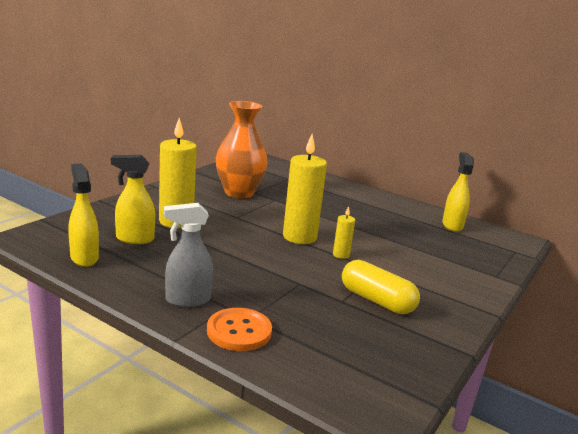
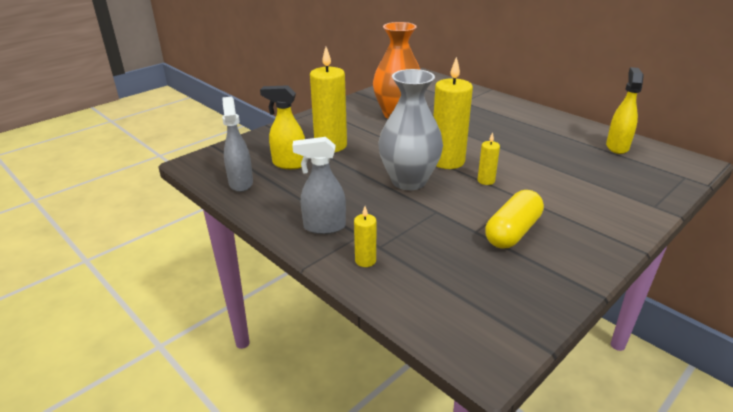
camera: 15 degrees right, 10 degrees up
yellow spray bottle [68,163,99,267] -> grey spray bottle [222,97,253,192]
orange button [207,308,272,351] -> yellow candle [354,206,376,267]
yellow capsule [342,260,420,314] -> yellow capsule turned 75 degrees clockwise [485,190,544,249]
none -> grey vase [378,69,443,190]

